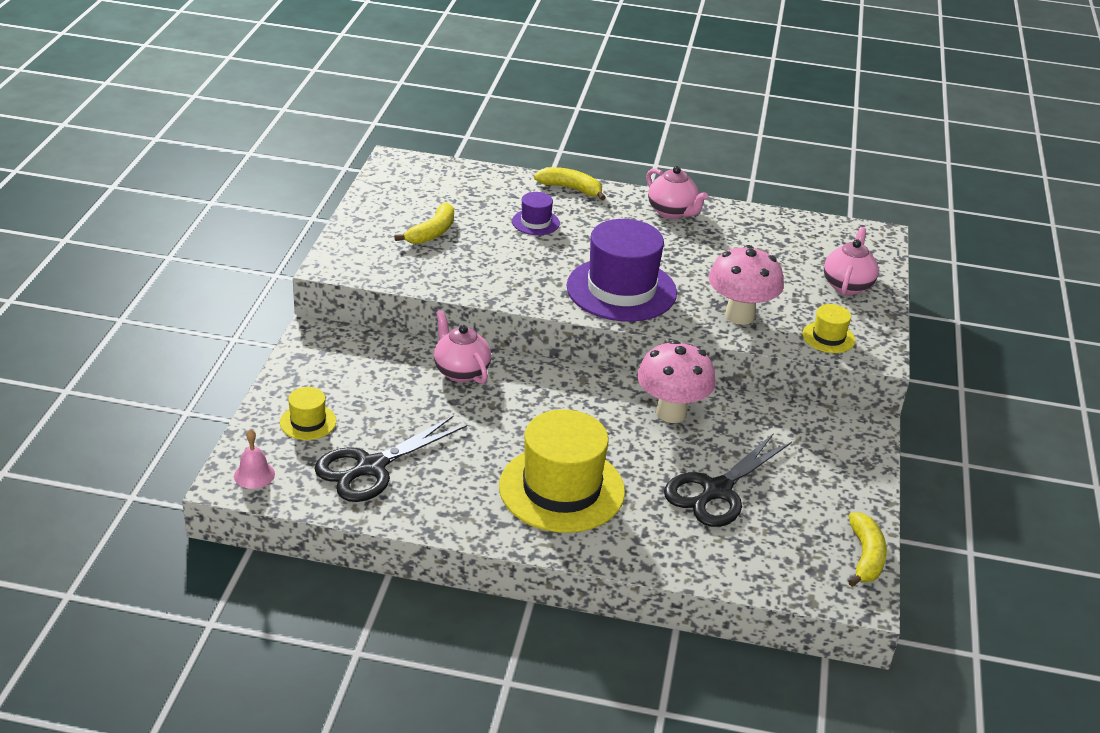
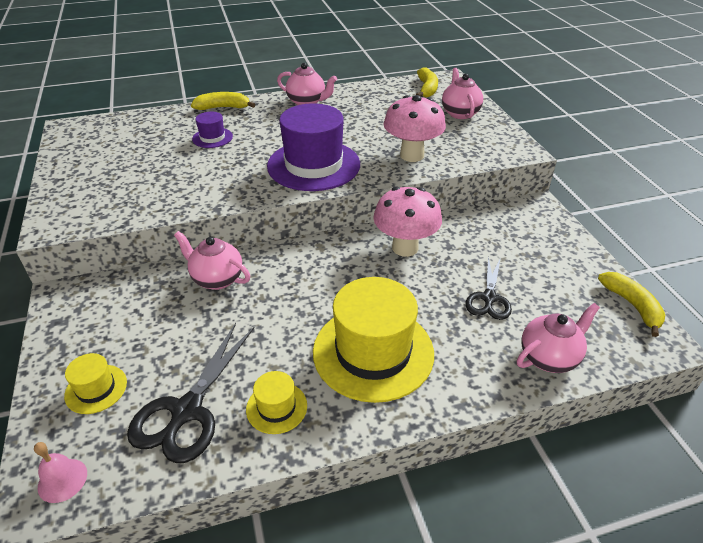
camera: 25 degrees left, 5 degrees up
yellow banana [394,202,454,244] -> yellow banana moved to [416,67,438,97]
black scissors [664,433,792,527] -> black scissors [465,256,512,320], size x0.64
yellow hat [803,304,855,353] -> yellow hat moved to [246,371,307,434]
none -> pink teapot [517,303,600,373]

